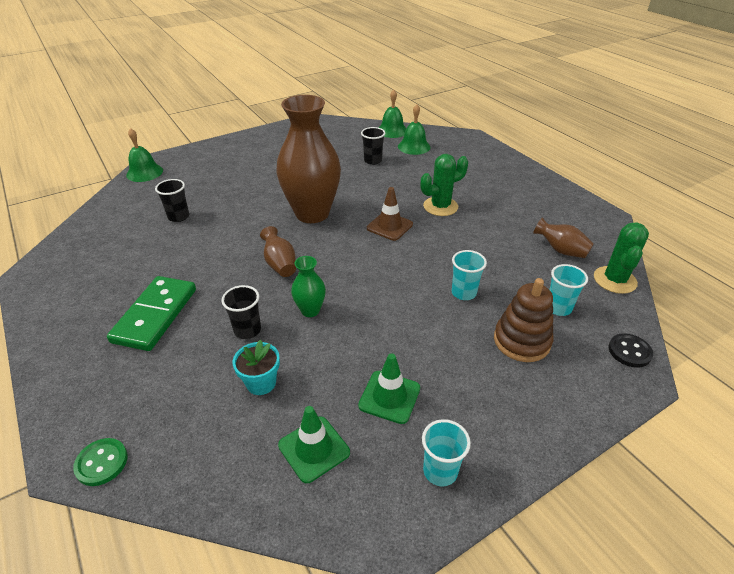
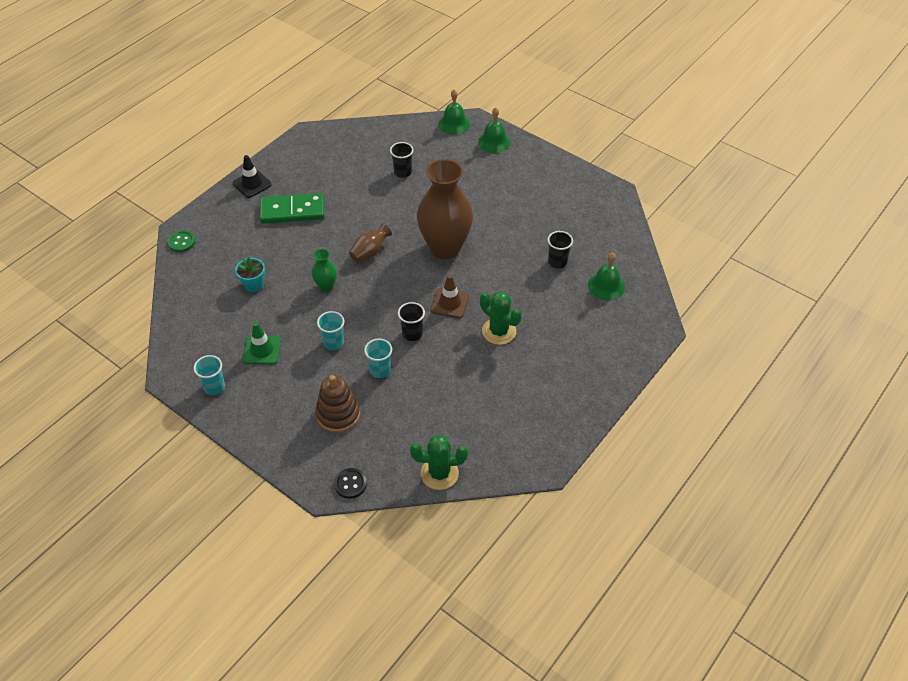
camera: 70 degrees right, 10 degrees up
black cup [221,285,261,339] -> black cup moved to [398,302,425,341]
green traffic cone [278,406,350,483] -> none
green bell [379,90,406,138] -> green bell moved to [478,107,510,153]
brown vase [533,217,594,258] -> none
turquoise cup [549,264,588,316] -> turquoise cup moved to [317,311,344,350]
none -> black traffic cone [232,155,272,198]

